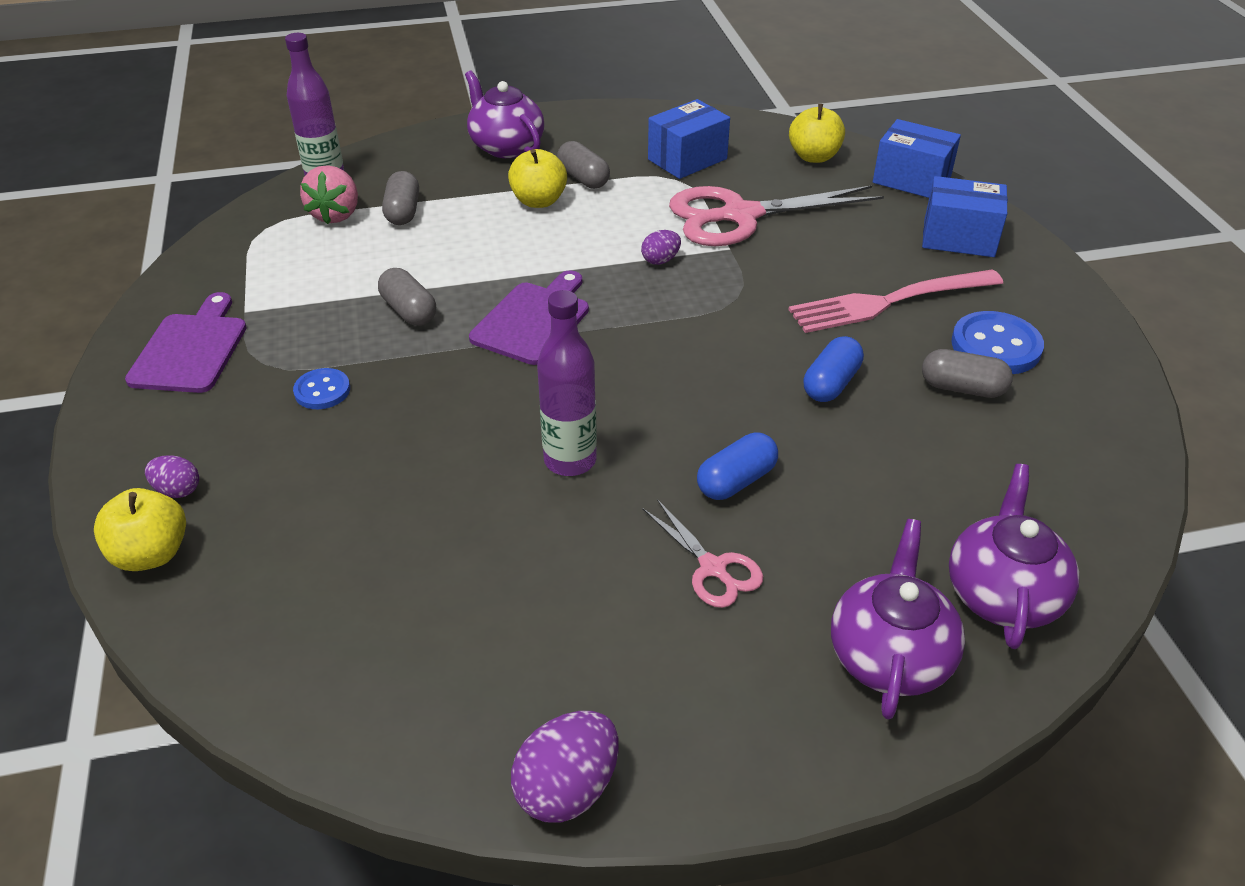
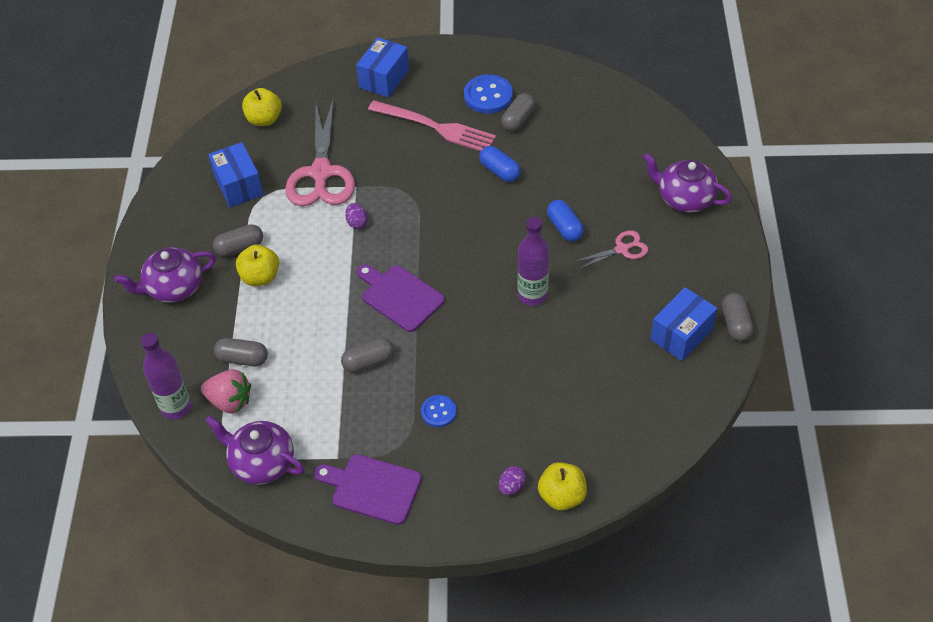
camera: 75 degrees left, 10 degrees up
purple egg [511,711,619,822] -> grey capsule [722,293,753,341]
pink fork [788,269,1003,333] -> pink fork turned 60 degrees counterclockwise [368,100,496,151]
blue box [873,119,961,198] -> blue box moved to [650,287,717,361]
purple teapot [949,464,1080,649] -> purple teapot moved to [205,416,305,485]

